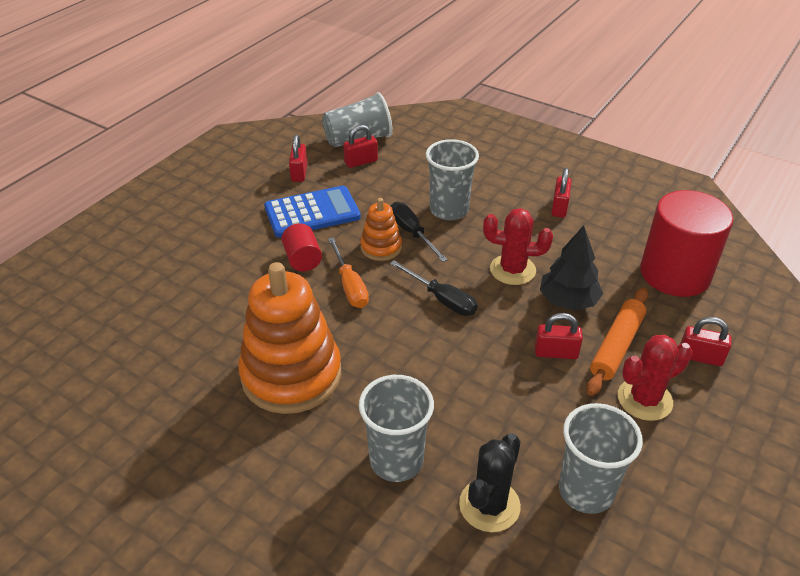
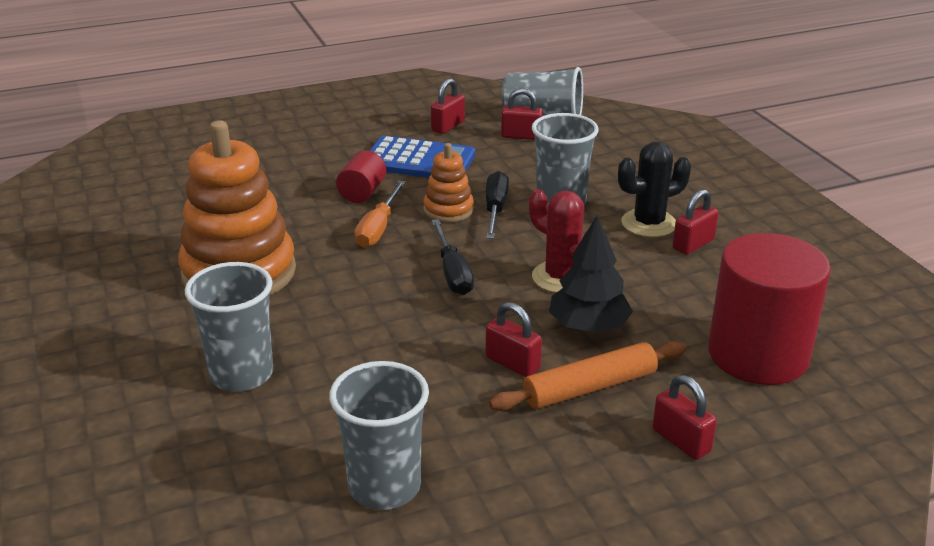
camera: 35 degrees right, 10 degrees down
black cactus [459,433,521,532] -> black cactus moved to [618,142,691,237]
red cactus [618,335,693,421] -> none

